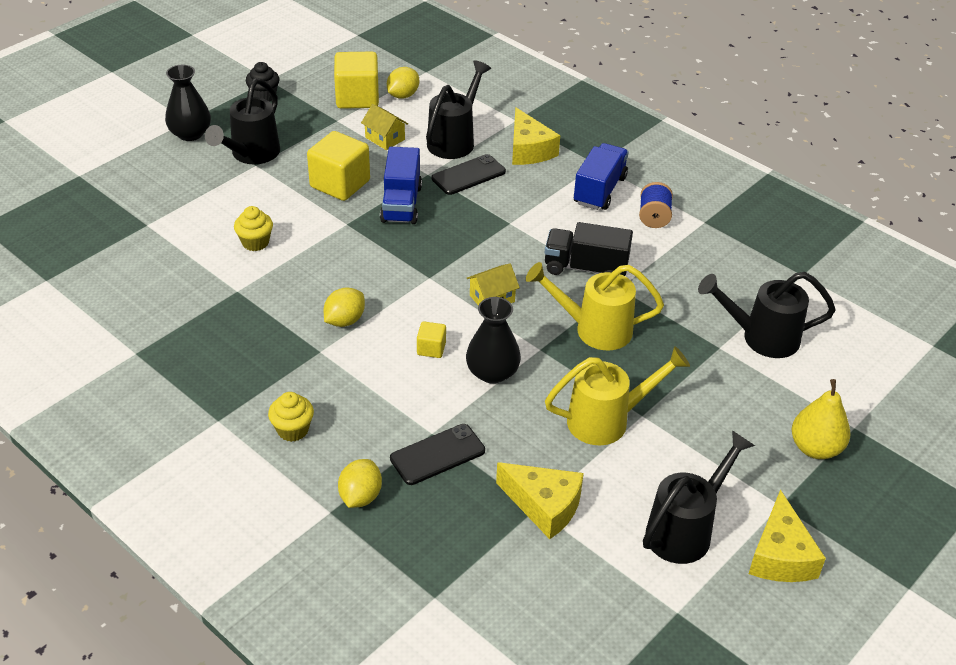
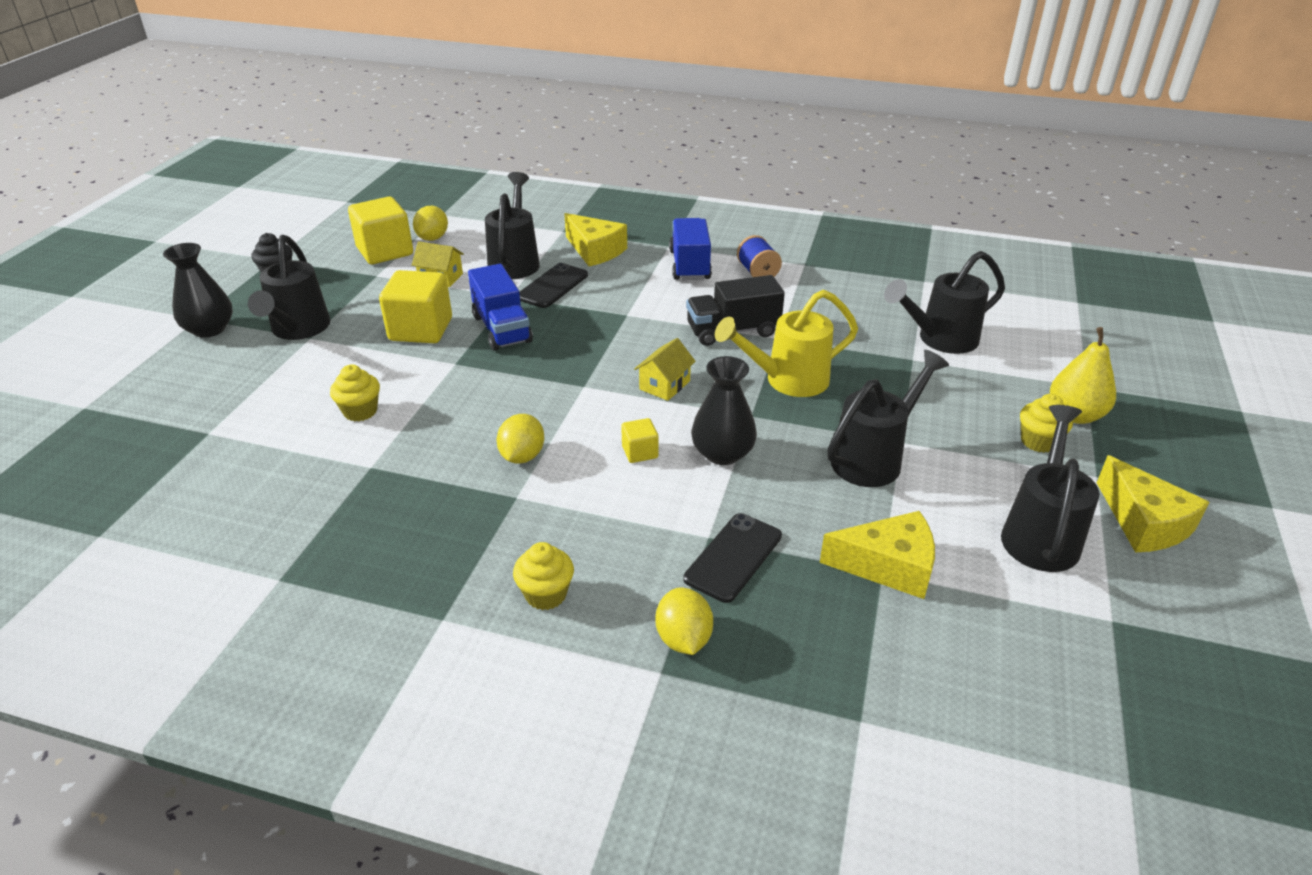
camera: 25 degrees left, 5 degrees down
yellow watering can [545,346,690,445] -> black watering can [827,350,949,487]
none -> yellow cupcake [1020,394,1073,453]

